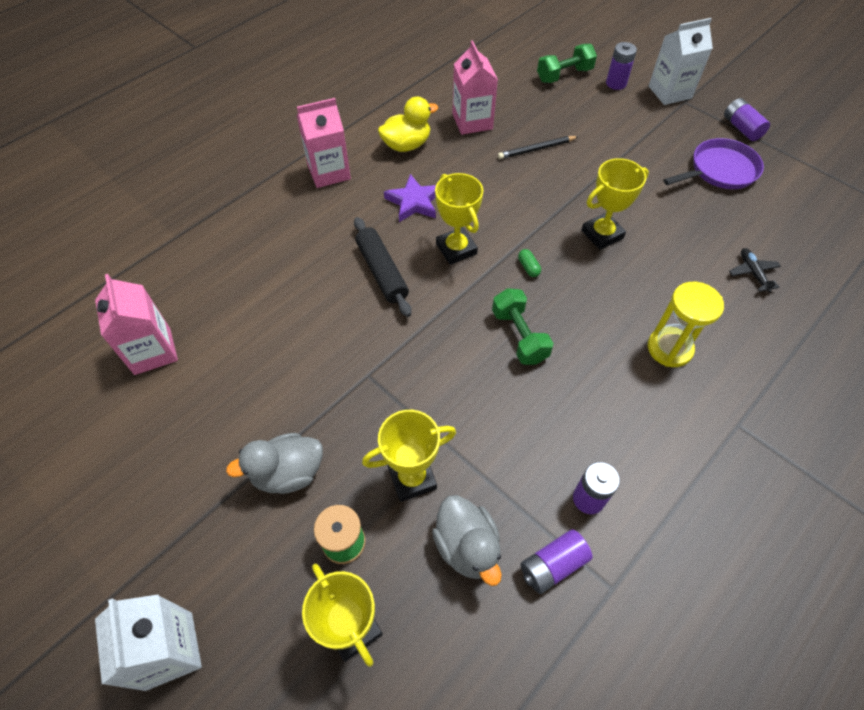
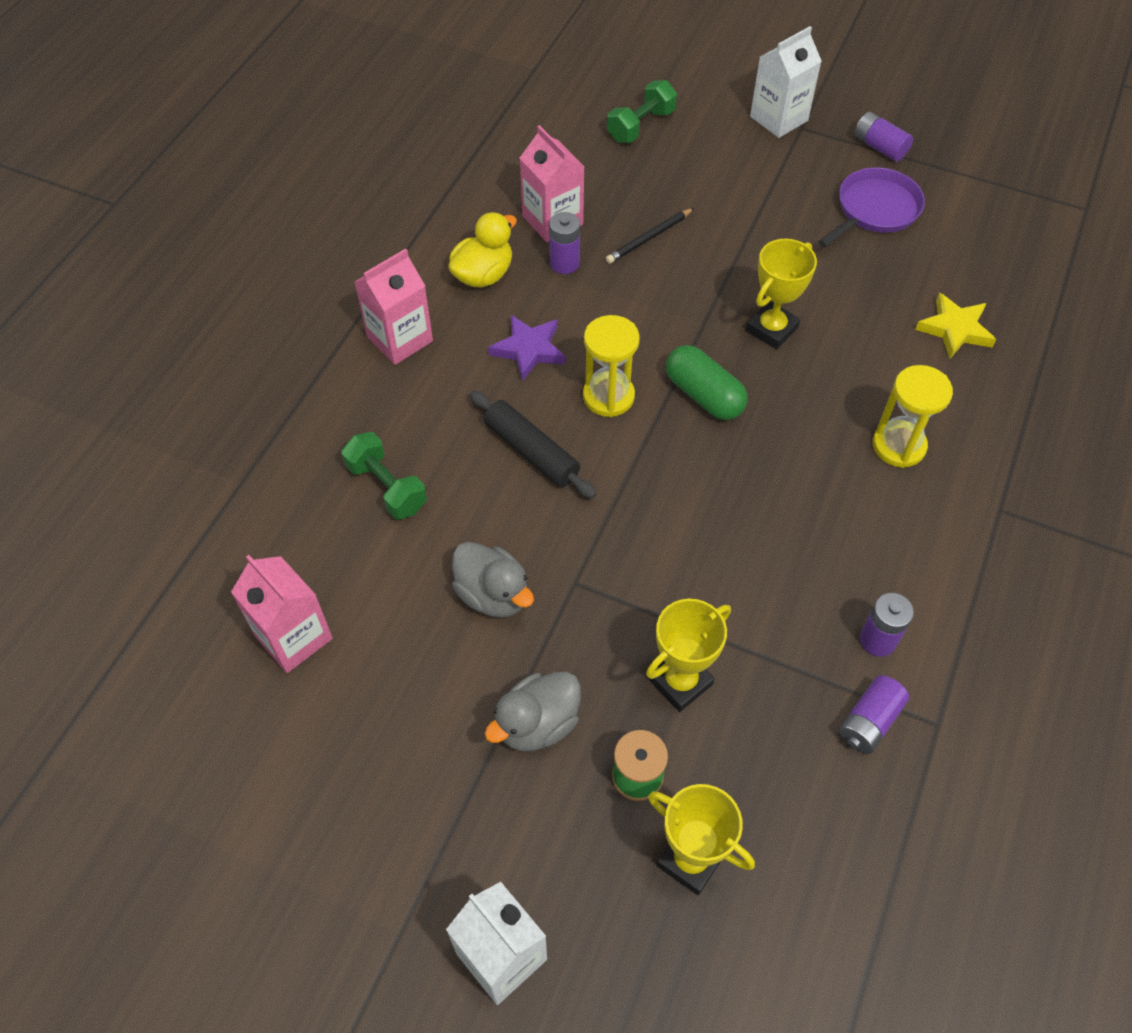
camera: 20 degrees left, 0 degrees up
grey duck [432,495,502,586] -> grey duck moved to [452,542,534,618]
yellow trophy [435,173,483,265] -> yellow hourglass [583,315,640,417]
green dumbbell [492,288,554,365] -> green dumbbell moved to [341,432,427,519]
green capsule [518,249,541,277] -> green capsule [666,345,748,420], size x2.30
purple battery [606,42,637,90] -> purple battery moved to [549,212,580,274]
black plane [729,248,781,292] -> yellow star [915,293,996,359]

